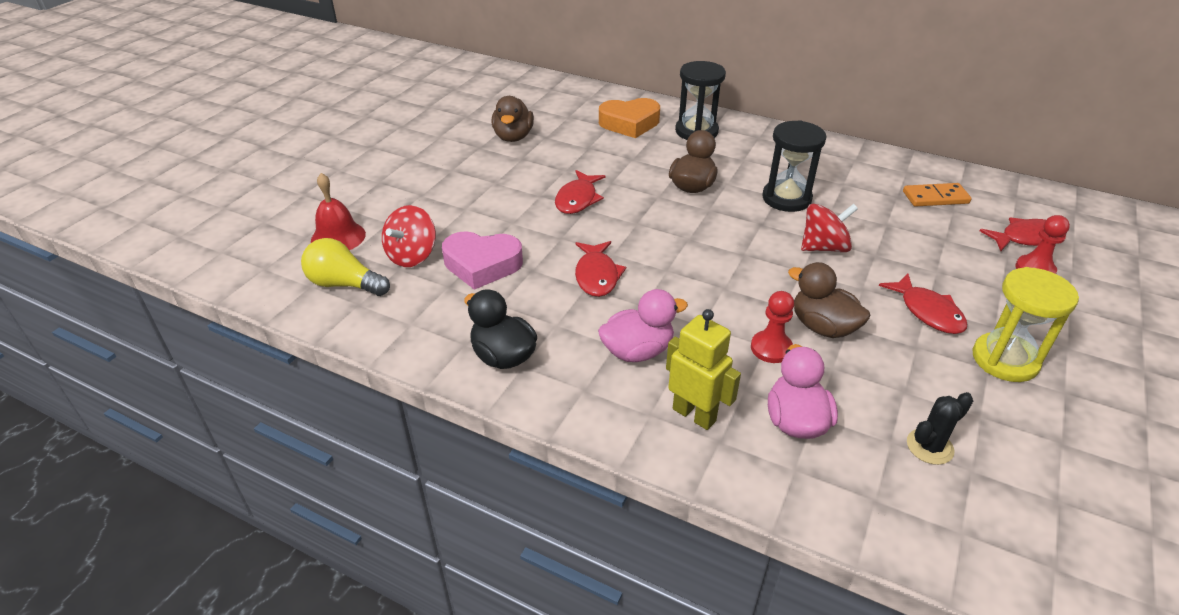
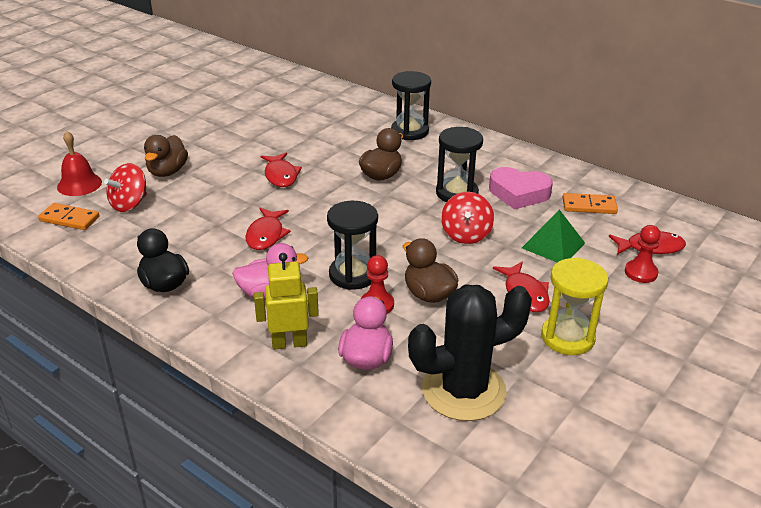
camera: 10 degrees right, 5 degrees down
yellow light bulb [301,238,390,296] -> orange domino [38,203,99,230]
pink heart [442,231,523,290] -> pink heart moved to [489,167,553,210]
brown duck [491,96,534,142] -> brown duck moved to [144,135,188,177]
red fish [555,170,605,214] -> red fish turned 45 degrees counterclockwise [260,152,302,187]
orange heart [599,98,660,138] -> none
yellow robot [666,309,741,430] -> yellow robot turned 60 degrees counterclockwise [254,253,319,350]
red spinning top [801,204,858,252] -> red spinning top turned 105 degrees clockwise [441,192,494,244]
black cactus [907,392,973,465] -> black cactus [408,285,532,421], size x2.27
none -> black hourglass [327,201,378,290]
none -> green pyramid [522,209,585,262]

